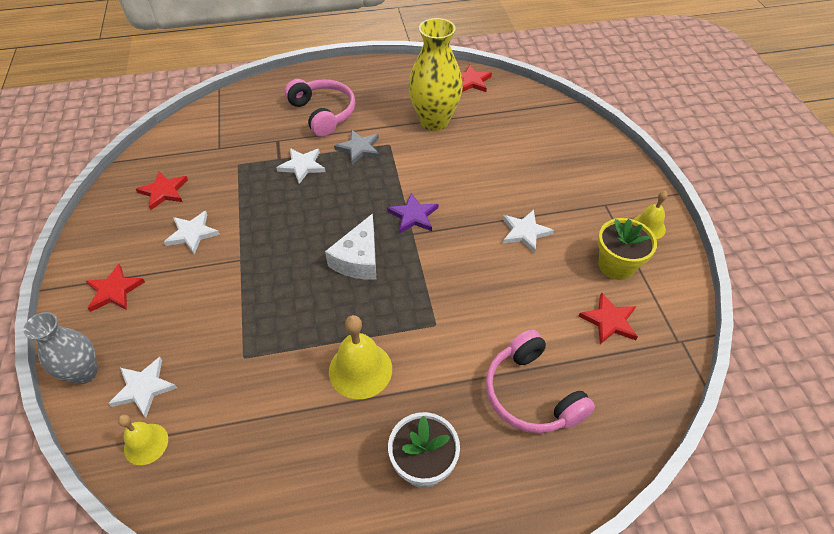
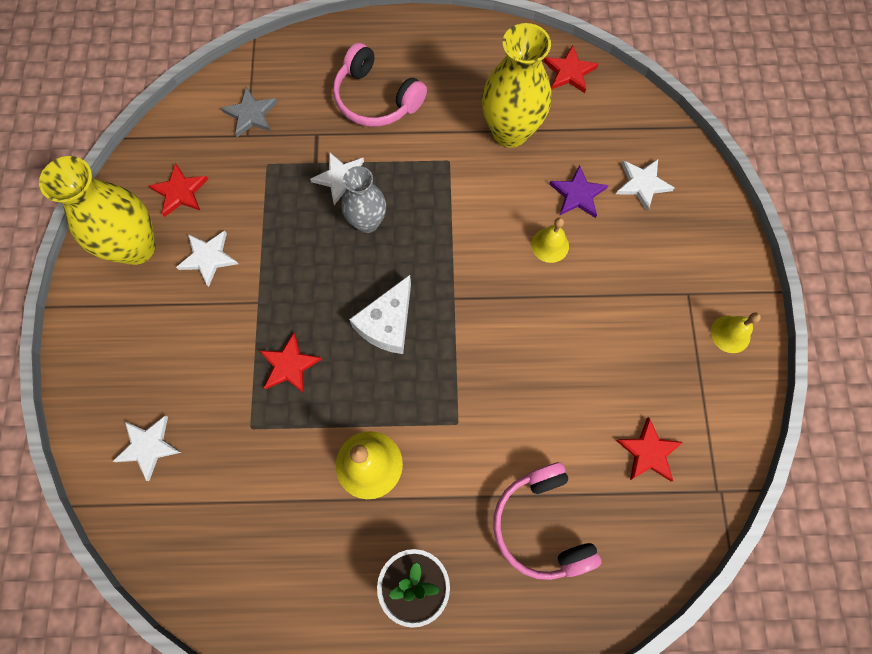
camera: 10 degrees right, 20 degrees up
grey vase [23,312,98,384] -> grey vase moved to [342,166,386,233]
red star [86,264,145,312] -> red star moved to [260,333,322,393]
yellow bell [118,415,168,465] -> yellow bell moved to [531,217,569,263]
pink headphones [284,79,355,137] -> pink headphones turned 150 degrees clockwise [333,43,427,127]
grey star [334,130,380,165] -> grey star moved to [221,87,278,137]
purple star [387,193,438,233] -> purple star moved to [549,165,608,218]
white star [503,210,554,253] -> white star moved to [616,159,674,211]
yellow flower pot [598,218,657,280] -> none
none -> yellow vase [39,156,156,265]

